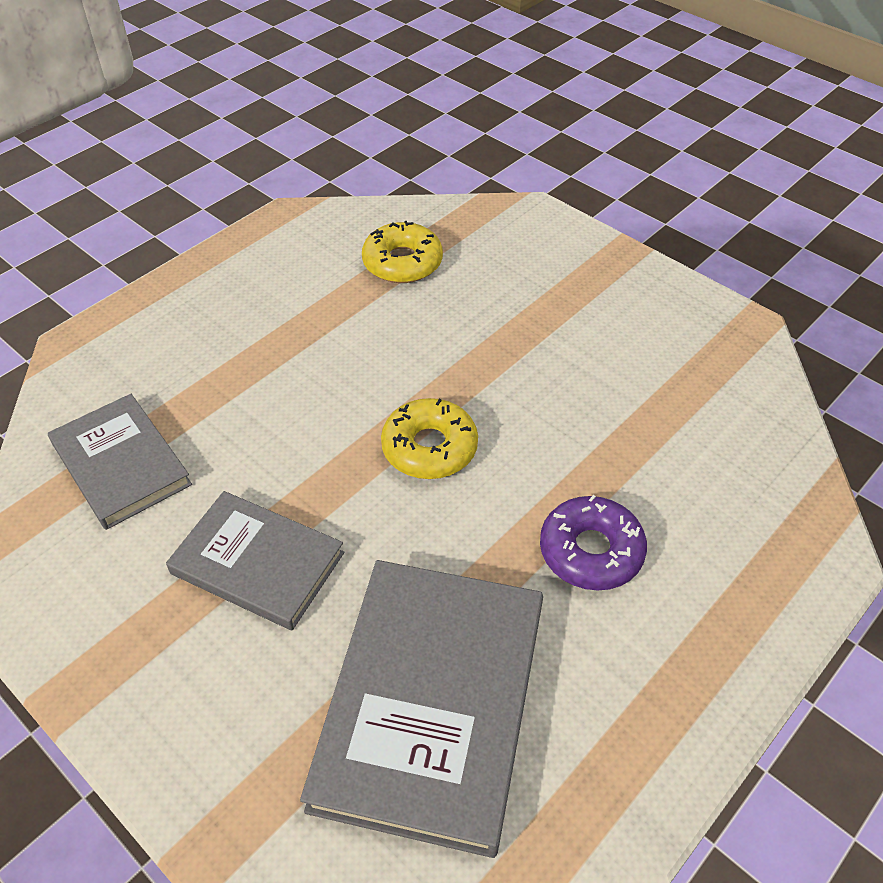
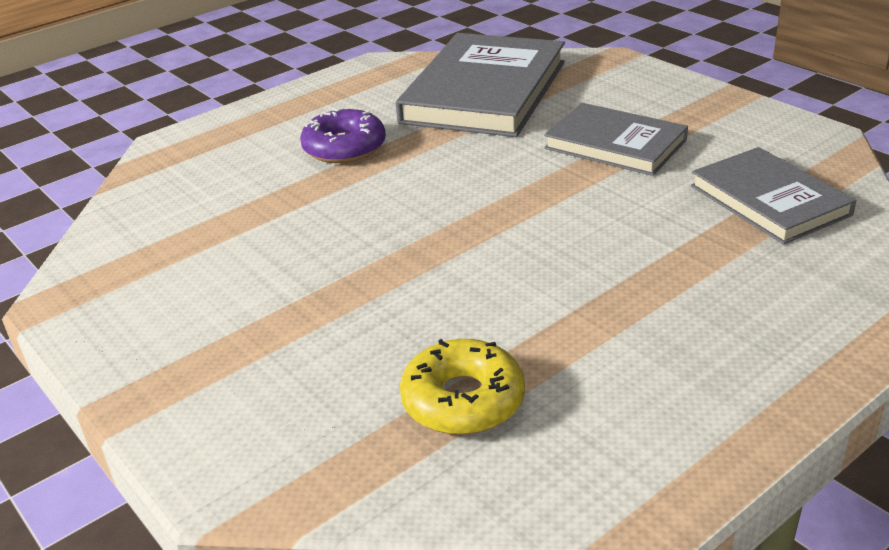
camera: 170 degrees left, 15 degrees down
yellow donut [381,398,478,479] -> none

